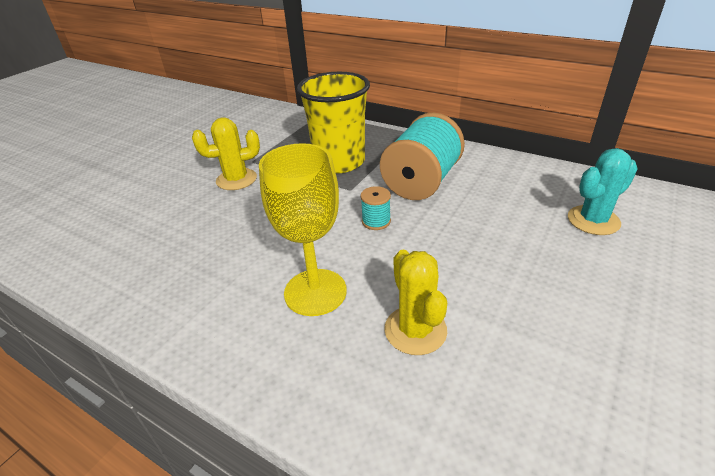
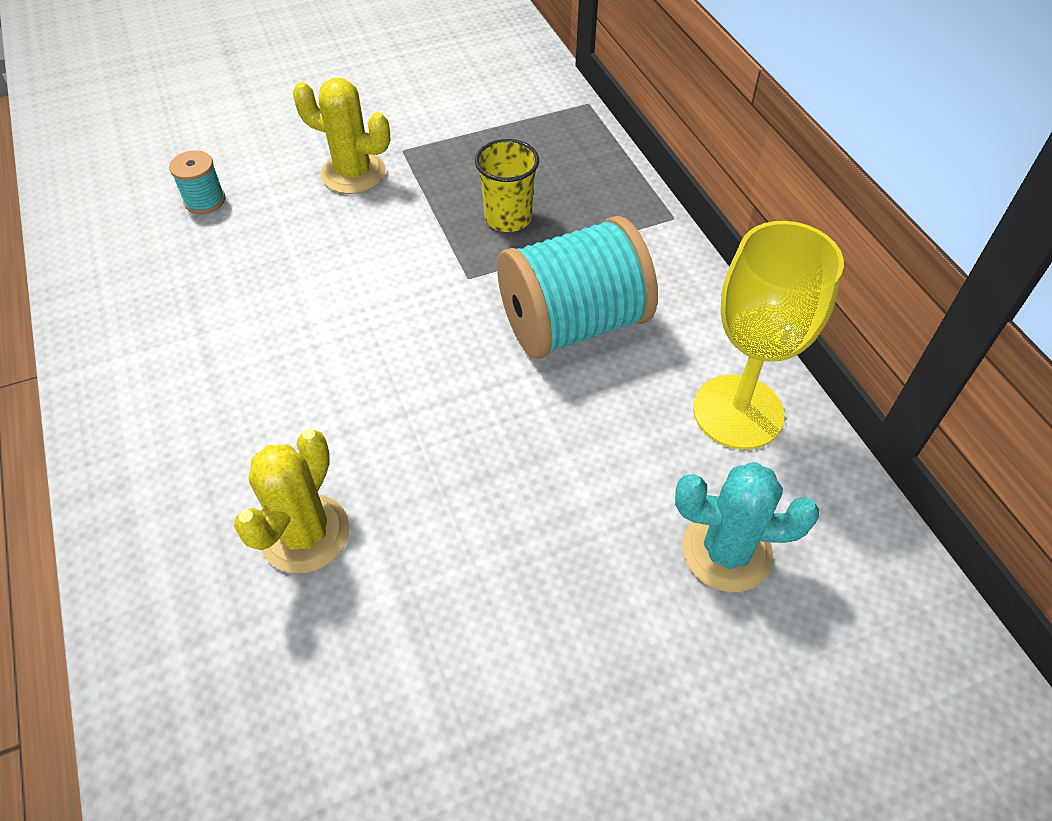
camera: 35 degrees right, 15 degrees up
yellow goblet [259,143,347,316] -> yellow goblet moved to [693,221,844,450]
yellow cup [297,72,370,173] -> yellow cup [475,139,539,232], size x0.53
turquoise spool [360,186,391,230] -> turquoise spool moved to [169,150,225,214]

